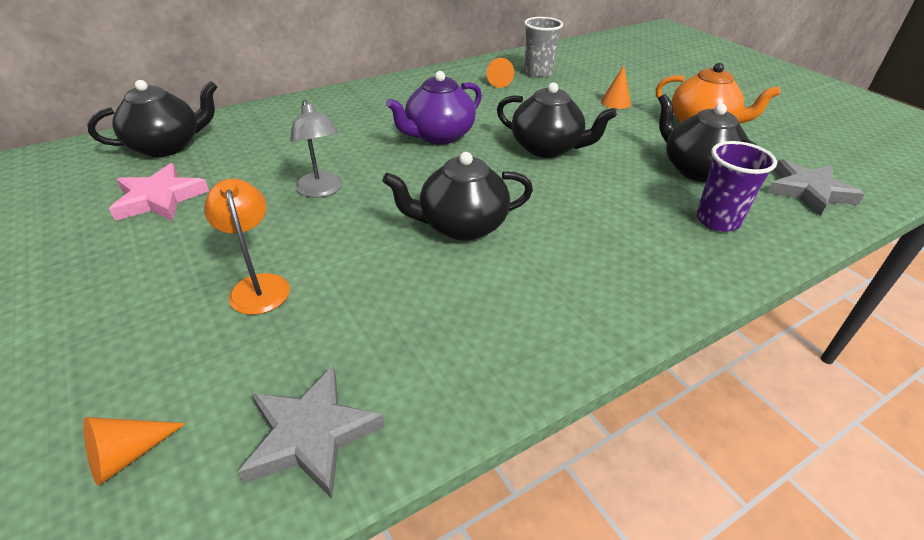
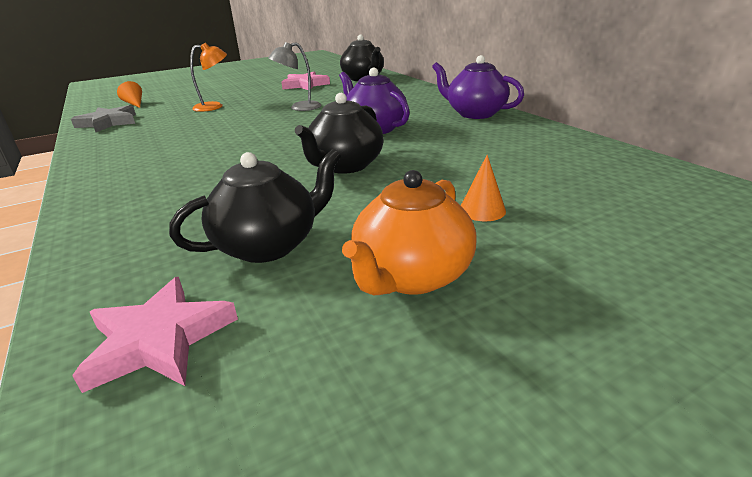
camera: 95 degrees right, 10 degrees down
black teapot [382,152,533,241] -> none
orange cone [487,58,514,88] -> none
grey cup [524,17,563,78] -> none
purple cup [696,141,777,232] -> none
grey star [767,159,865,216] -> pink star [72,277,238,393]
none -> purple teapot [432,55,524,119]

